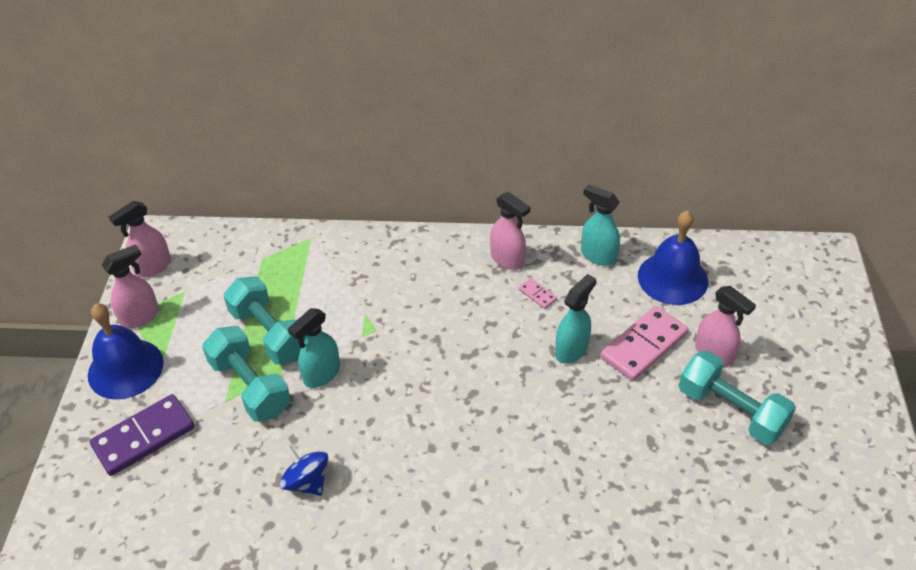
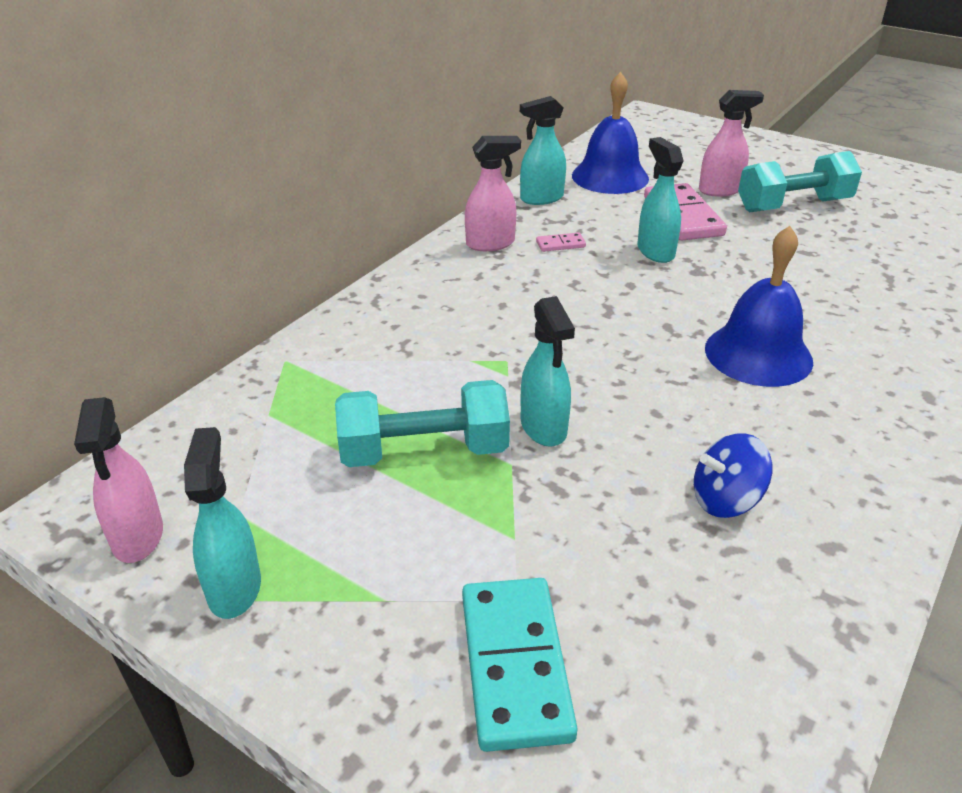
camera: 60 degrees left, 10 degrees down
blue bell [88,303,164,400] -> blue bell moved to [705,226,813,387]
purple domino [90,394,195,476] -> turquoise domino [462,578,578,752]
pink spray bottle [102,244,159,328] -> turquoise spray bottle [184,427,261,619]
turquoise dumbbell [202,326,291,422] -> none

